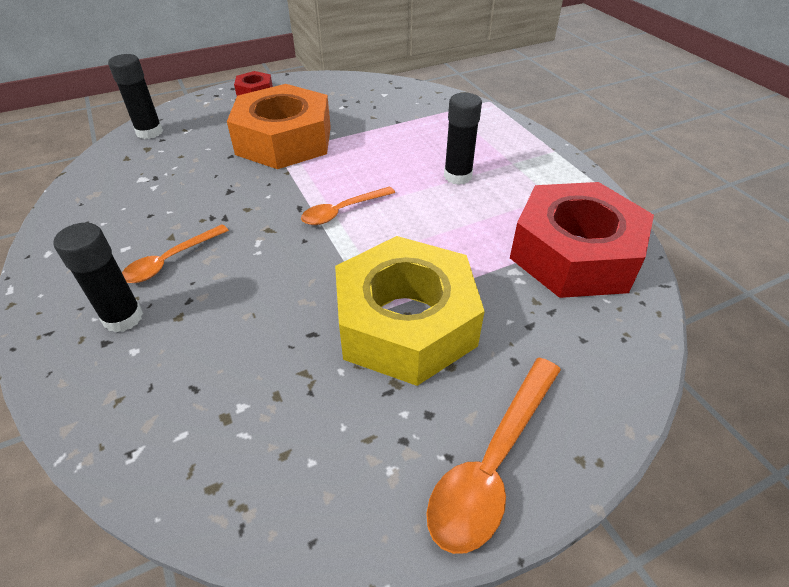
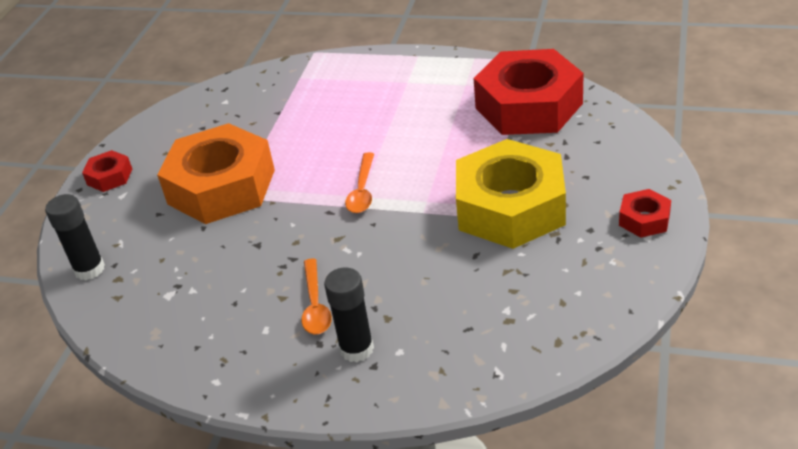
camera: 45 degrees left, 5 degrees down
orange spoon [426,357,561,554] -> red nut [619,189,671,238]
black glue stick [444,93,482,185] -> none

